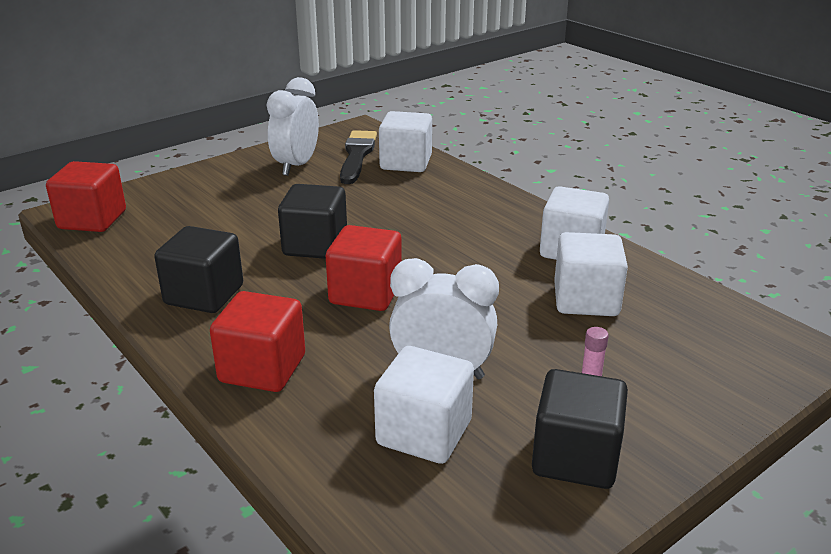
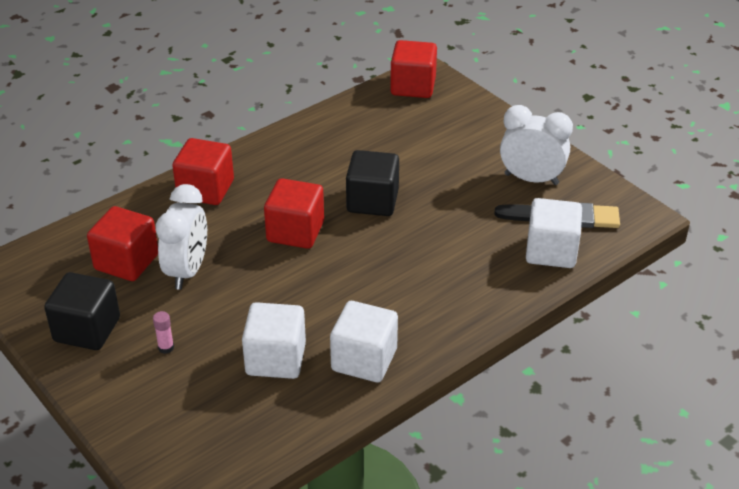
camera: 90 degrees right, 10 degrees up
black cube [154,226,243,313] -> none
white cube [374,346,474,464] -> red cube [87,206,158,281]

